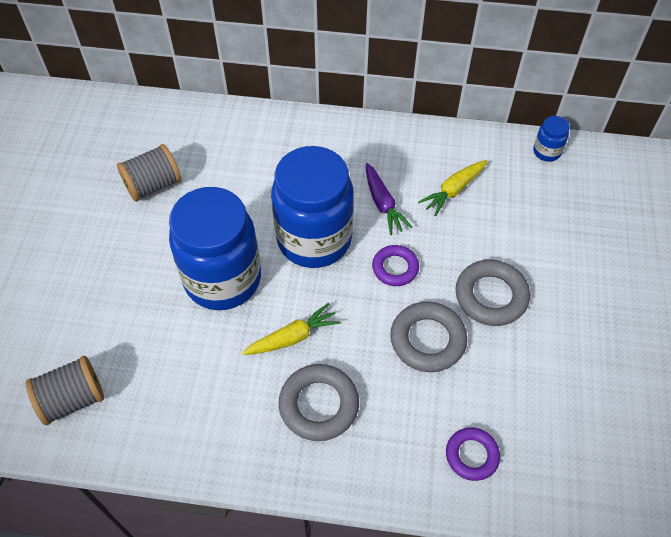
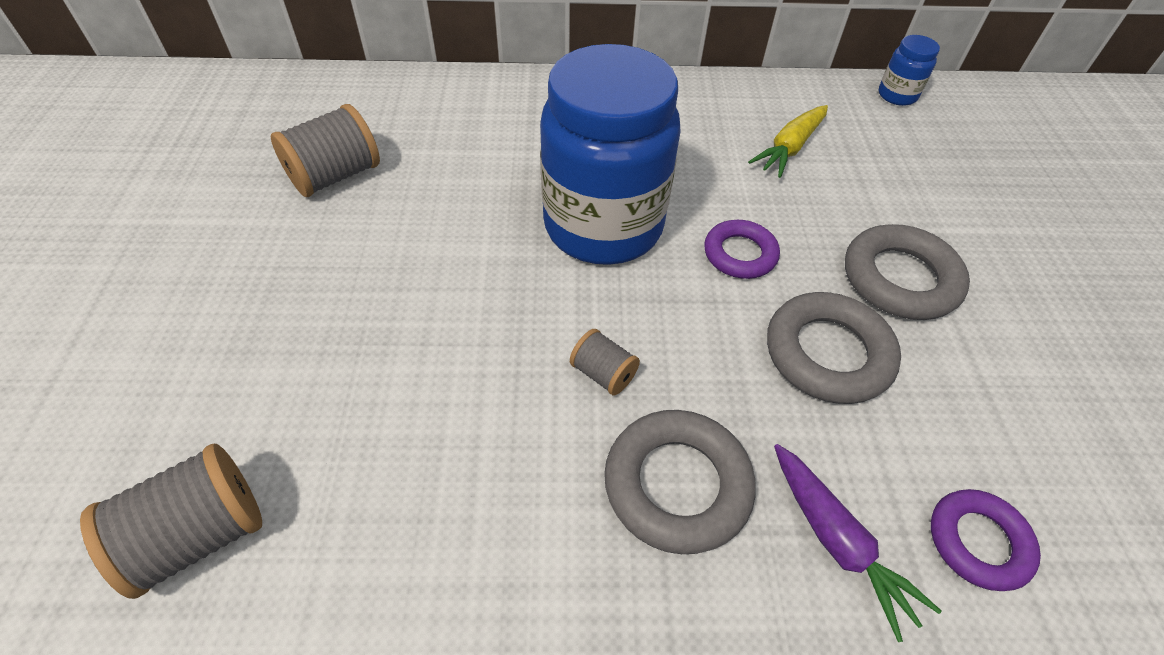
camera: 10 degrees left, 5 degrees down
blue jar [169,187,261,310] -> none
yellow carrot [242,303,340,355] -> grey spool [570,329,640,396]
purple carrot [366,163,413,235] -> purple carrot moved to [774,444,941,642]

